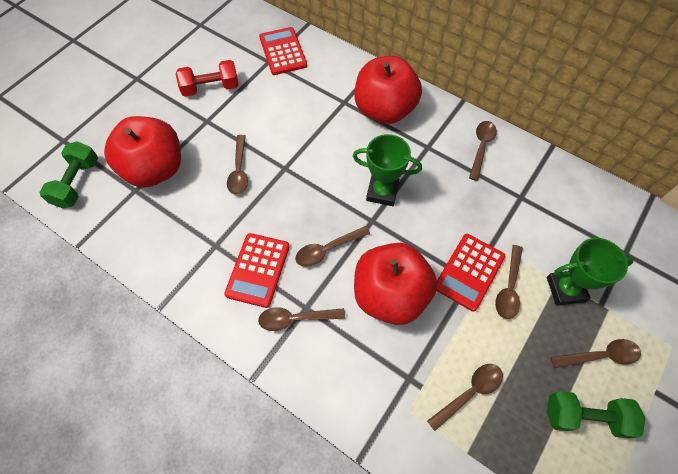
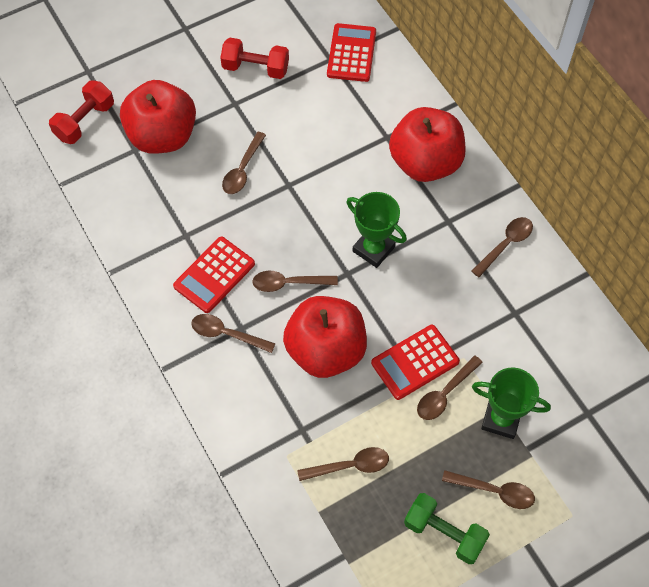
camera: 25 degrees right, 0 degrees up
green dumbbell [39,141,98,208] -> red dumbbell [49,80,114,144]

